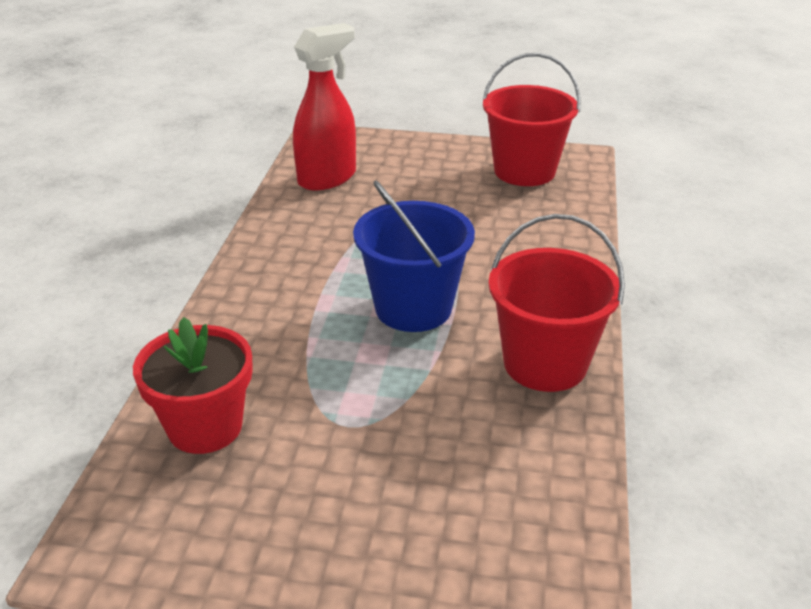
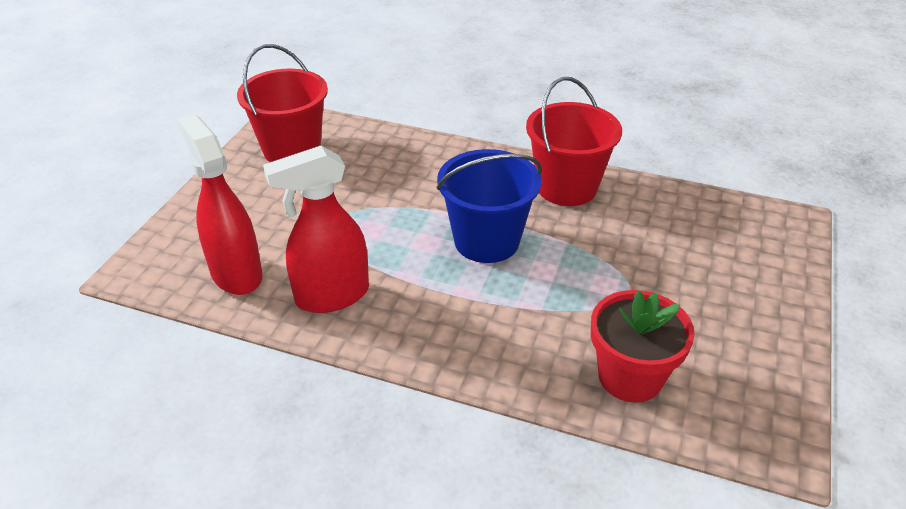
camera: 80 degrees left, 5 degrees up
none -> red spray bottle [263,145,369,313]

